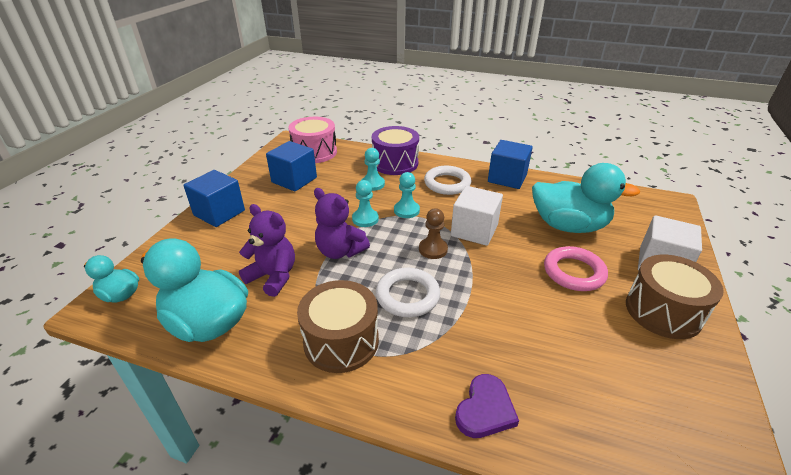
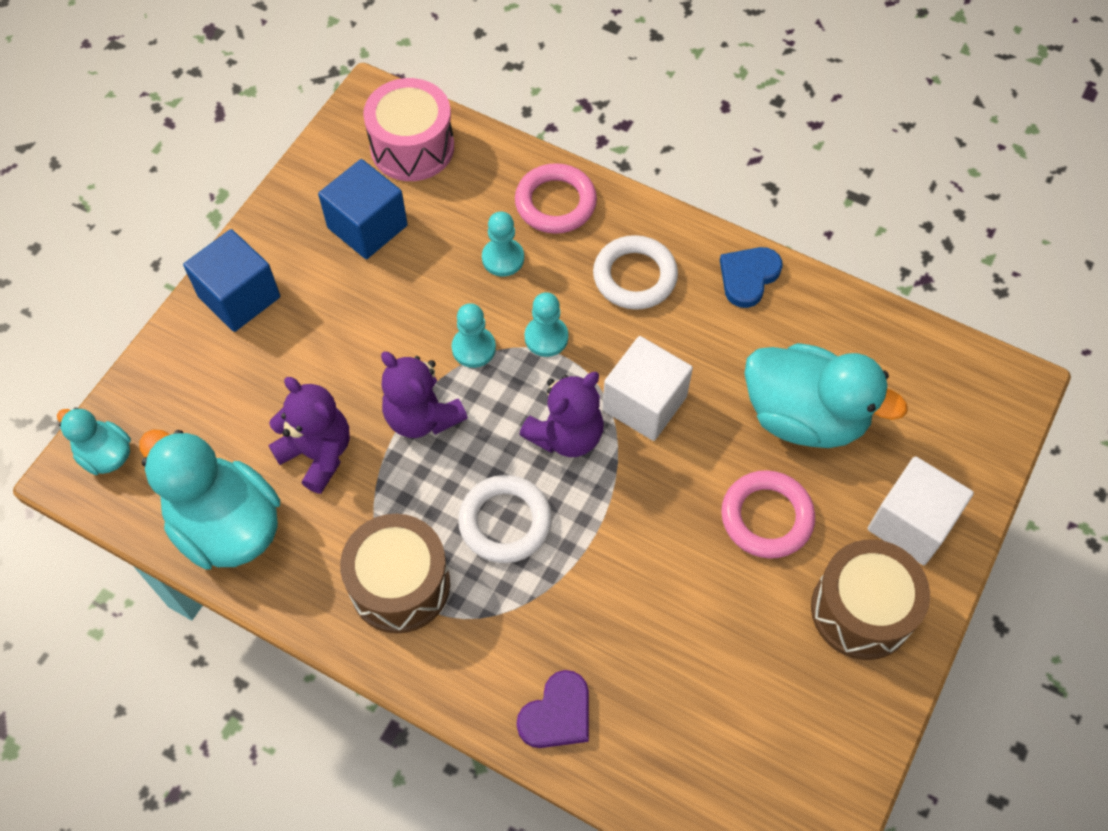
camera: 10 degrees right, 25 degrees up
purple drum [372,126,419,175] -> pink ring [515,163,597,234]
brown pawn [419,208,448,259] -> purple teddy bear [519,372,604,457]
blue cube [488,140,533,189] -> blue heart [720,247,783,308]

